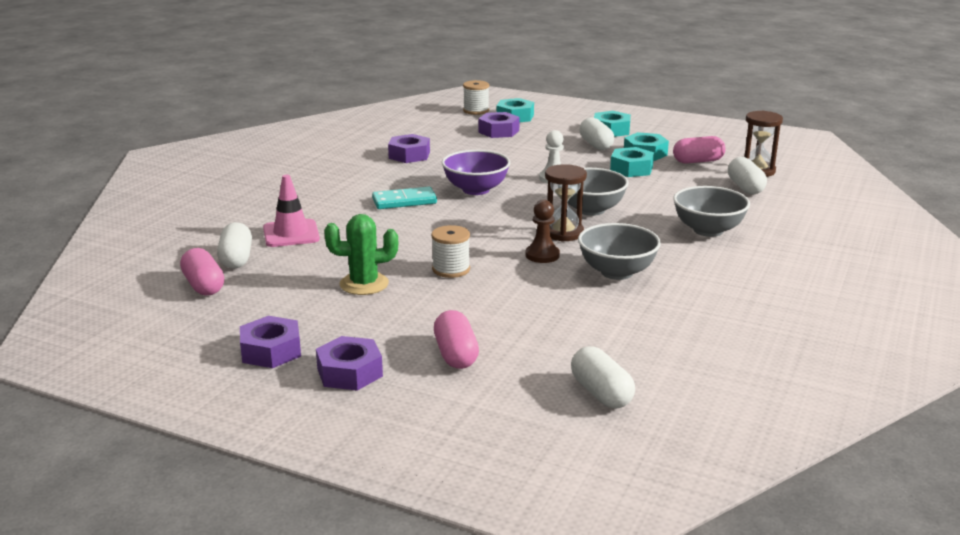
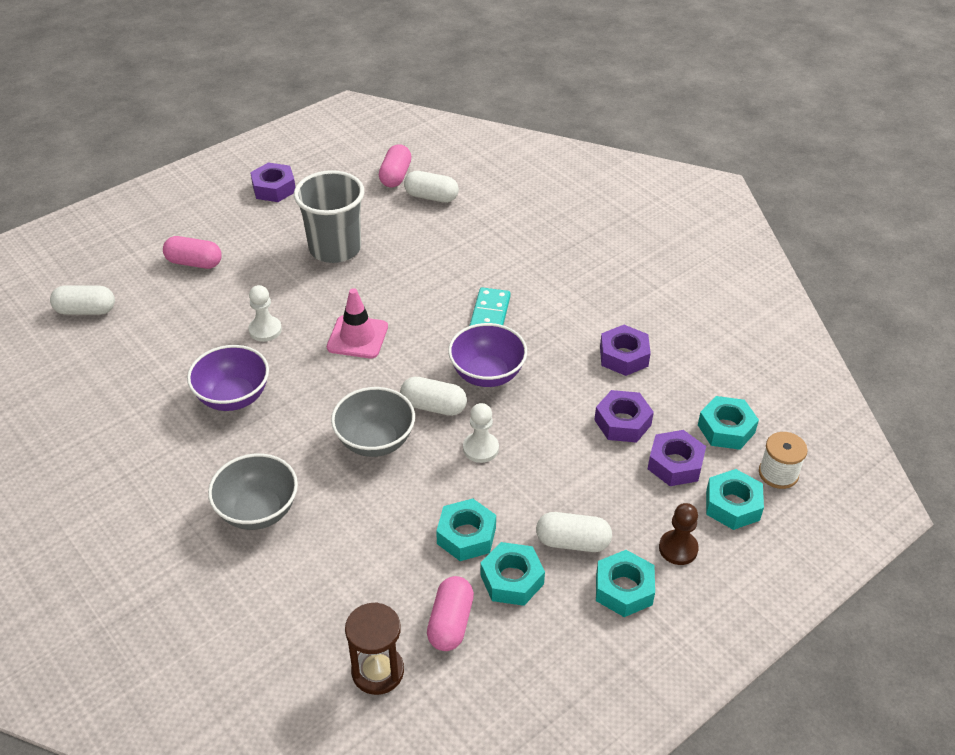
camera: 115 degrees right, 20 degrees up
pink capsule [180,248,224,296] -> pink capsule turned 75 degrees counterclockwise [379,144,412,187]
pink traffic cone [263,175,320,247] -> pink traffic cone moved to [327,288,388,358]
purple nut [316,336,383,391] -> purple nut moved to [594,390,654,443]
green cactus [324,214,398,295] -> grey cup [294,170,364,263]
white spool [431,225,470,278] -> none
brown pawn [525,200,560,263] -> brown pawn moved to [659,503,699,565]
brown hourglass [545,164,587,242] -> none
grey bowl [578,223,661,280] -> purple bowl [187,345,269,411]
white capsule [728,157,767,195] -> white capsule moved to [400,377,467,416]
none -> white pawn [248,285,282,342]
none -> turquoise nut [698,396,759,450]

